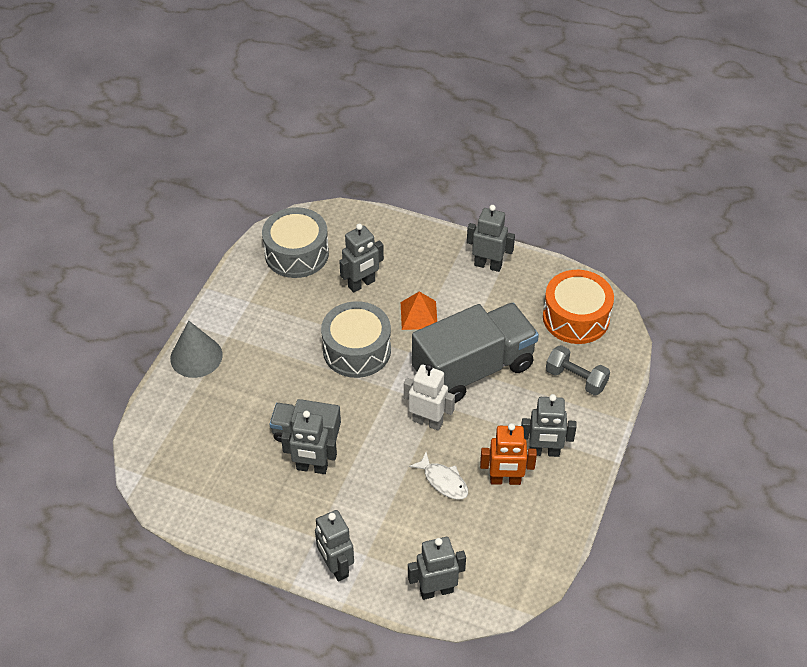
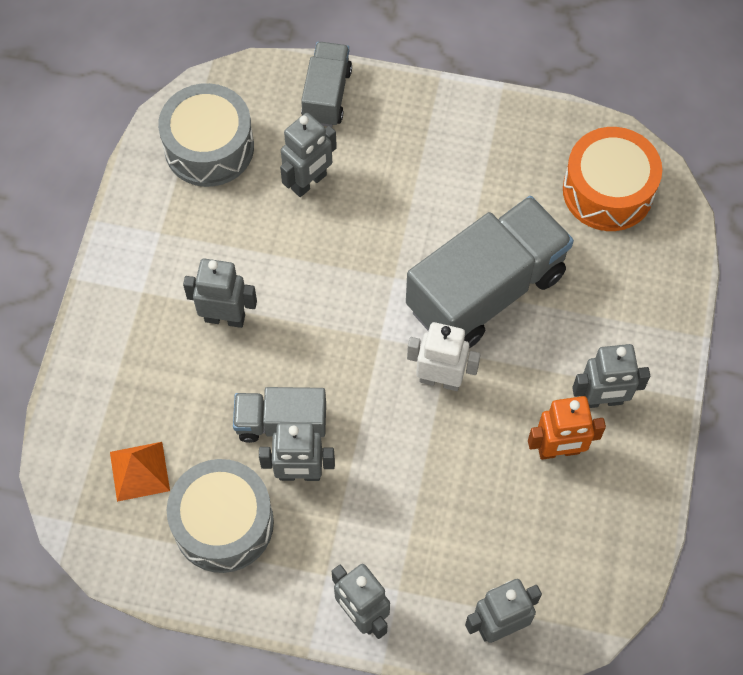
camera: 10 degrees left, 15 degrees up
grey cone [170,321,223,378] -> none
grey drum [321,301,391,378] -> grey drum moved to [167,459,274,573]
orange pyramid [401,291,437,330] -> orange pyramid moved to [110,442,170,502]
white fish [409,452,468,500] -> none
grey robot [467,205,515,272] -> grey robot moved to [183,258,257,328]
grey dumbbell [546,345,610,396] -> none
none -> grey truck [301,42,352,127]

